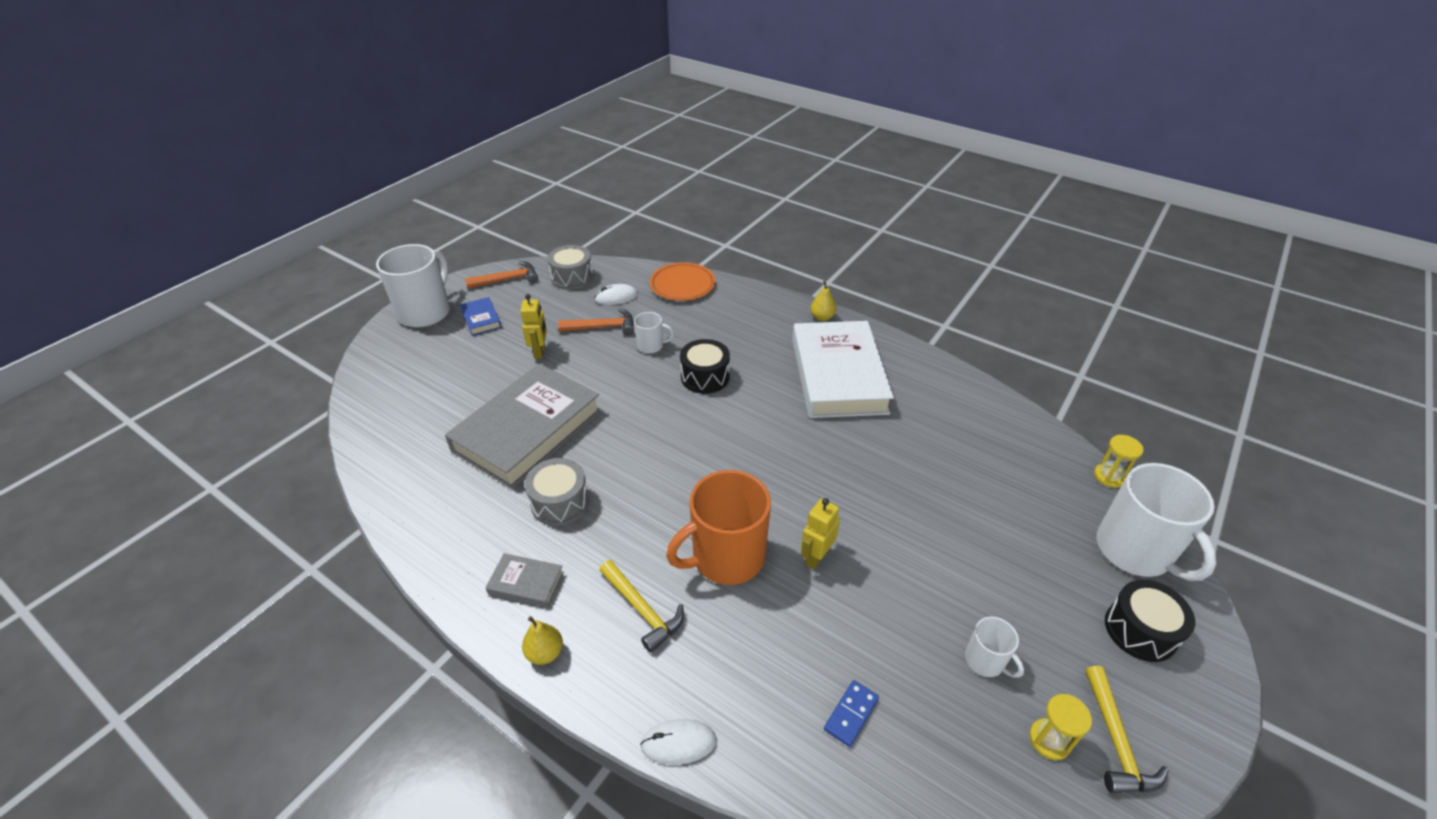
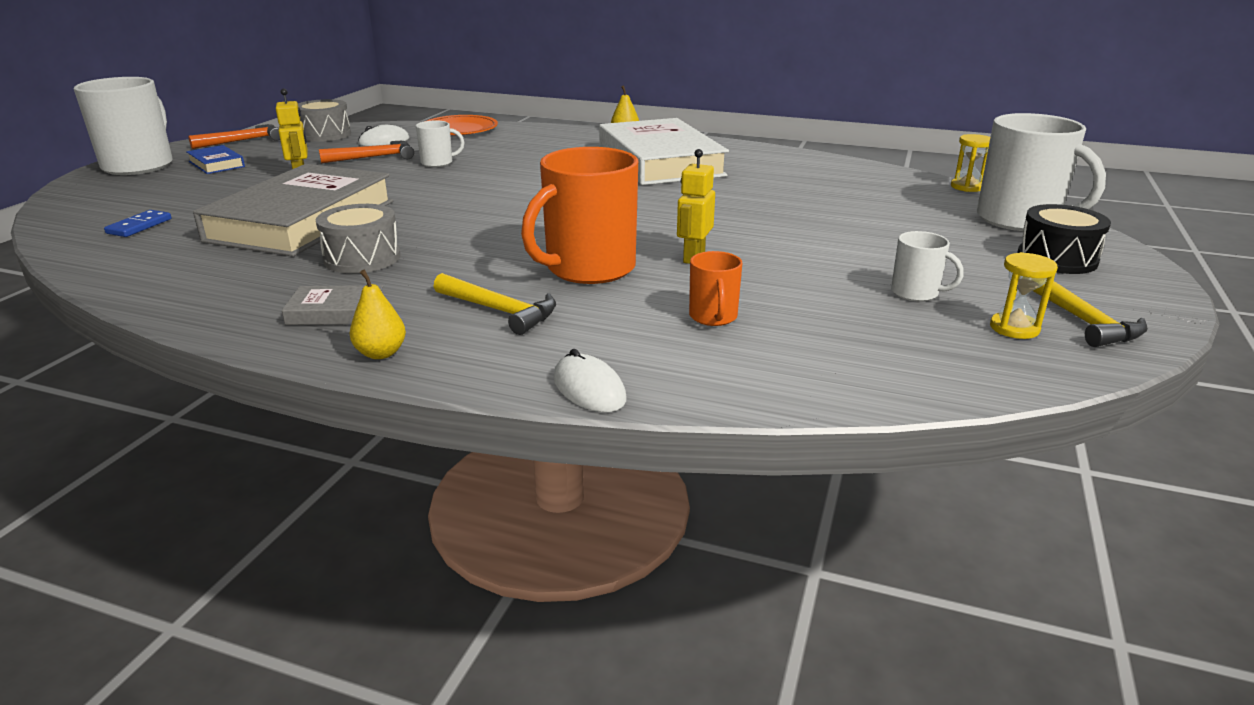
camera: 15 degrees left, 15 degrees down
white mouse [640,719,717,765] -> white mouse turned 75 degrees clockwise [553,349,627,412]
black drum [680,339,730,394] -> none
blue domino [824,680,879,747] -> blue domino moved to [104,210,171,237]
none -> orange mug [689,251,743,326]

